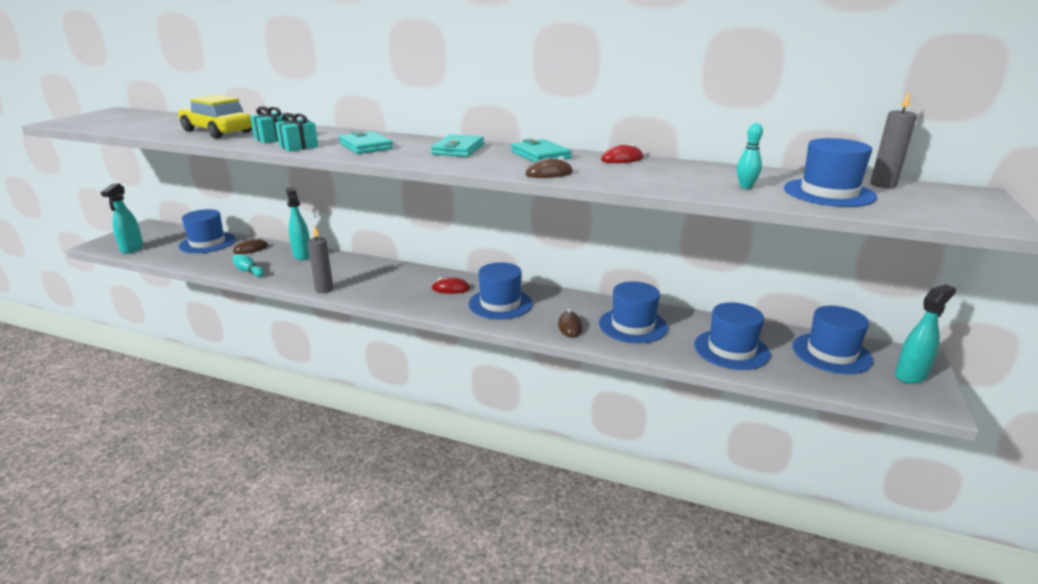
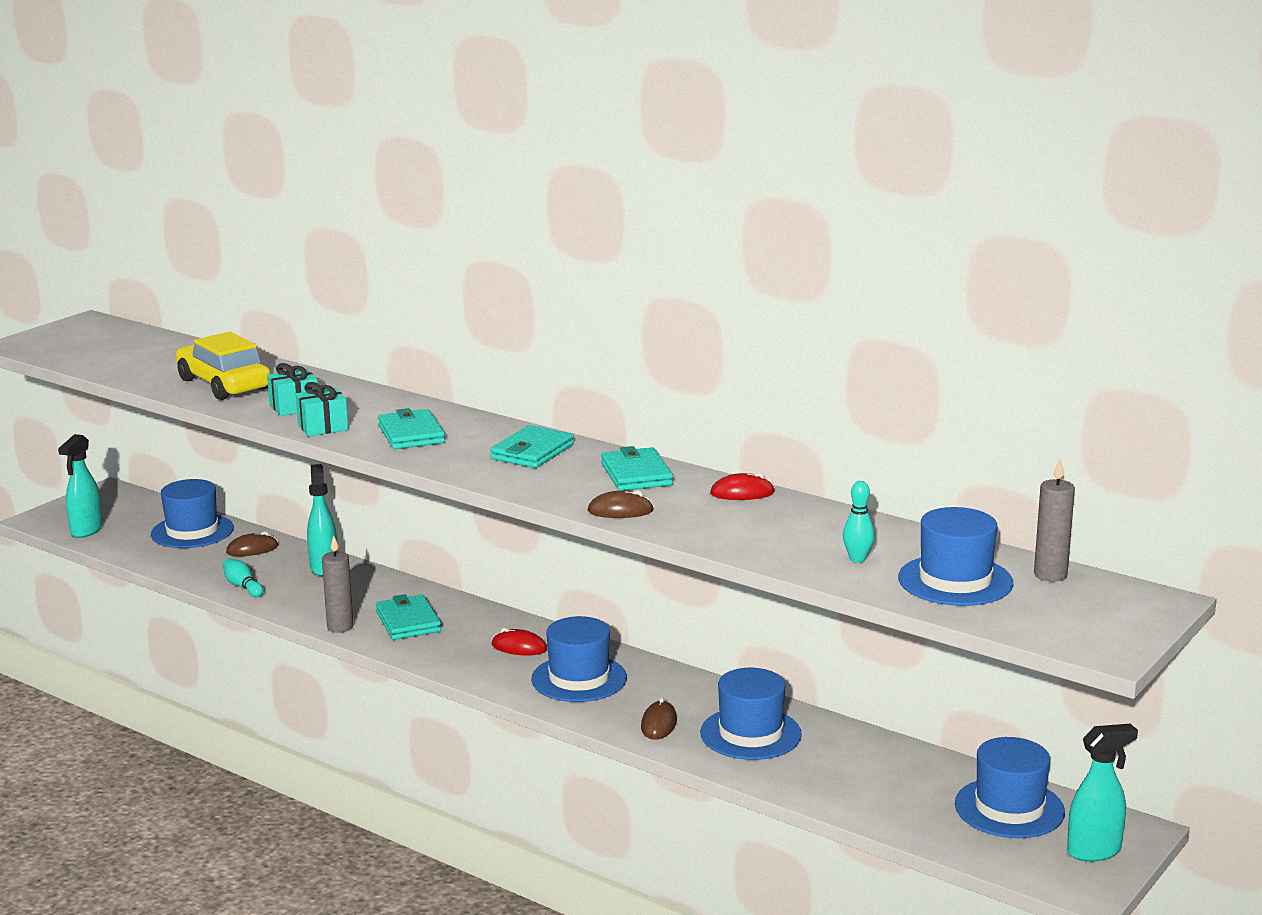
camera: 15 degrees right, 5 degrees down
blue hat [694,302,770,370] -> none
none -> turquoise wallet [376,594,441,640]

